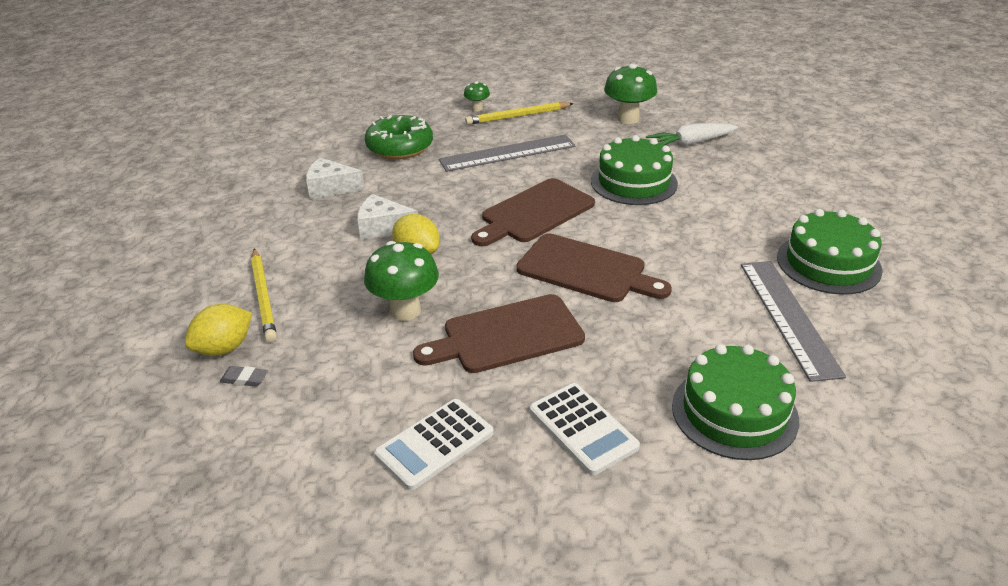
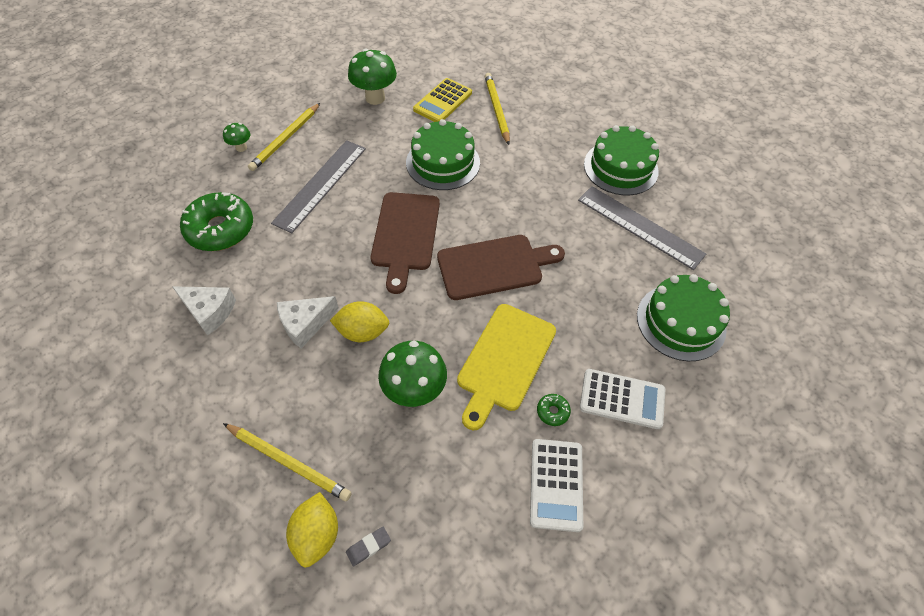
camera: 45 degrees left, 20 degrees up
white cheese [306,158,365,199] -> white cheese turned 120 degrees counterclockwise [172,286,236,336]
brown cutting board [413,294,585,373] -> yellow cutting board [457,304,556,430]
white carrot [646,123,738,146] -> yellow calculator [413,78,472,122]
none -> yellow pencil [485,73,510,145]
none -> green donut [537,394,571,426]

